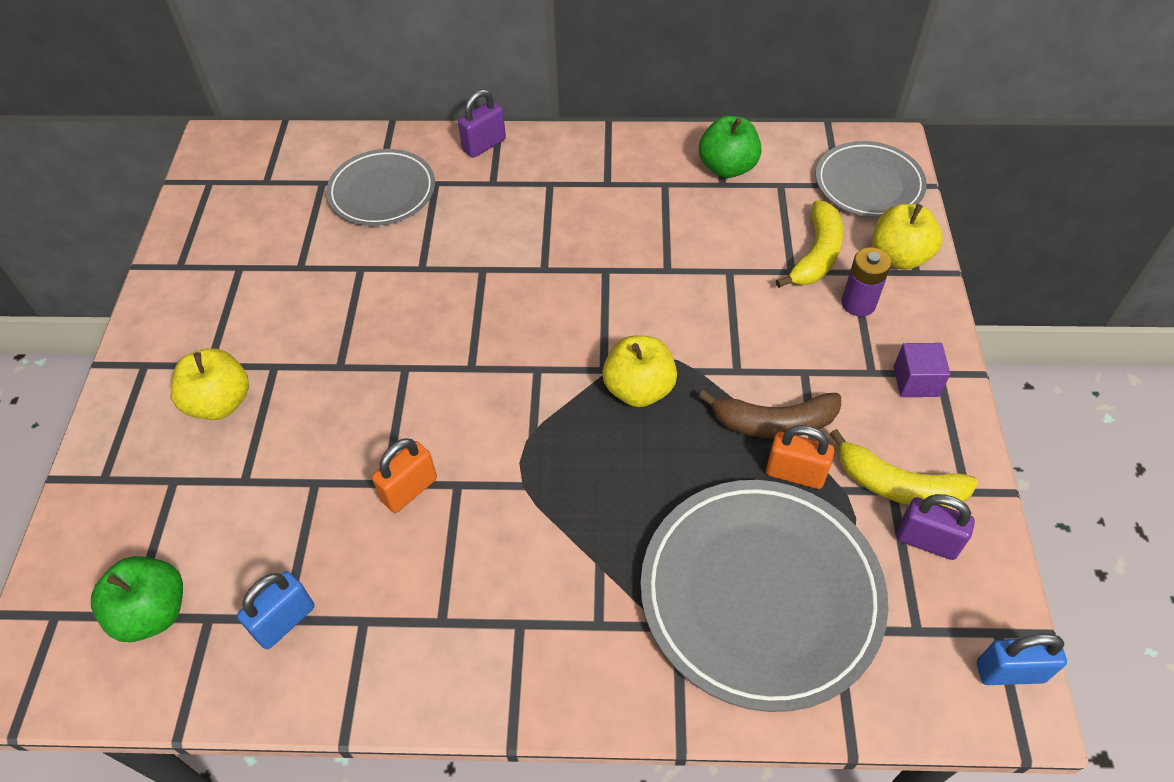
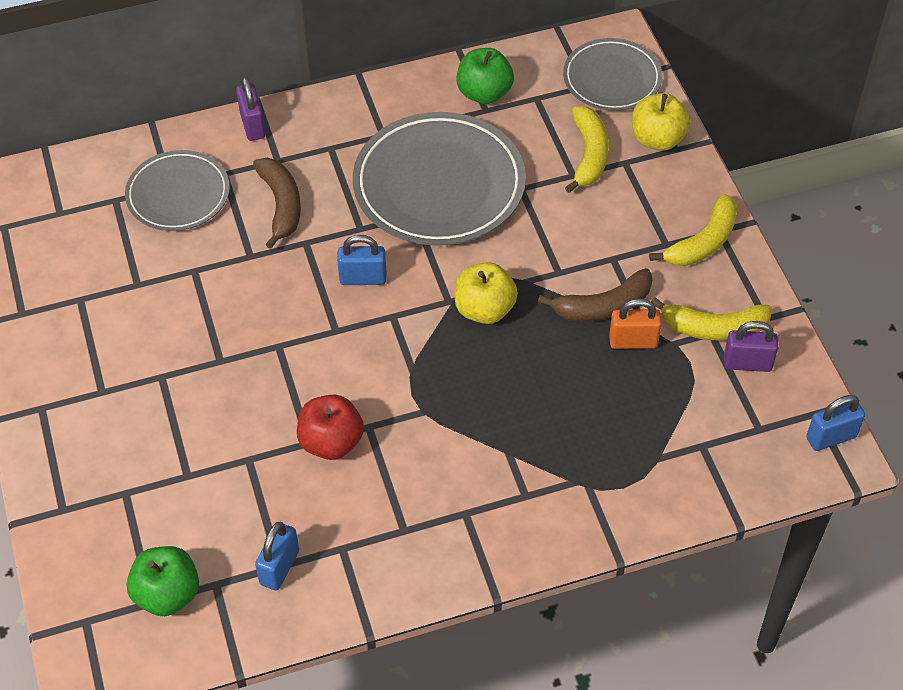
camera: 20 degrees left, 0 degrees up
yellow apple [171,348,249,420] -> none
orange padlock [372,438,437,513] -> red apple [297,394,364,460]
purple padlock [458,89,506,158] -> purple padlock turned 45 degrees counterclockwise [236,76,266,141]
grey plate [641,480,888,712] -> grey plate moved to [353,112,526,246]
purple battery [841,247,891,317] -> none
purple cube [894,343,950,397] -> yellow banana [649,193,737,266]
none -> brown banana [253,158,301,249]
none -> blue padlock [337,235,386,285]

